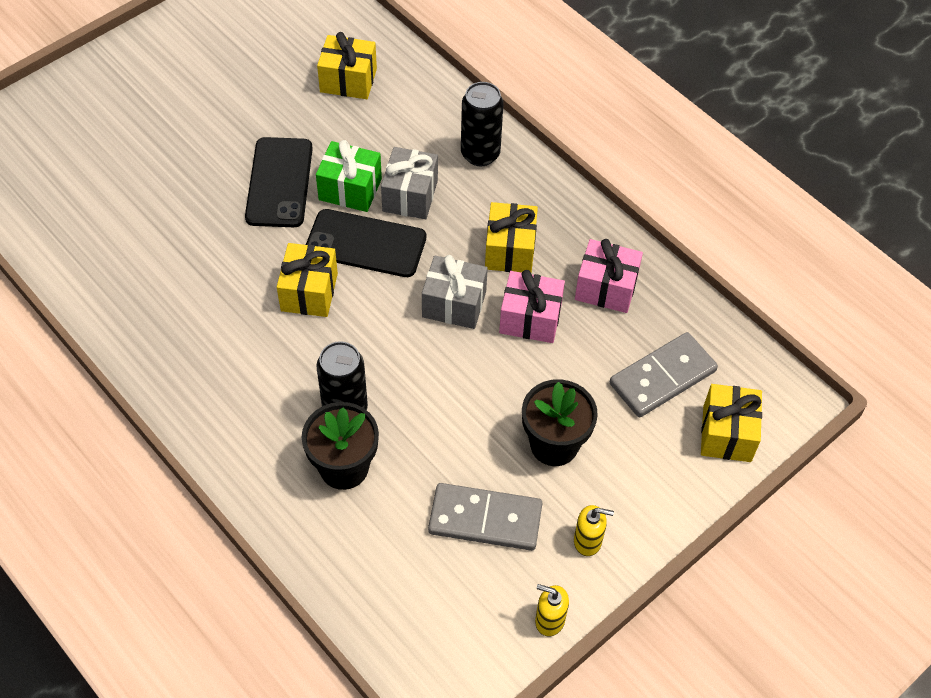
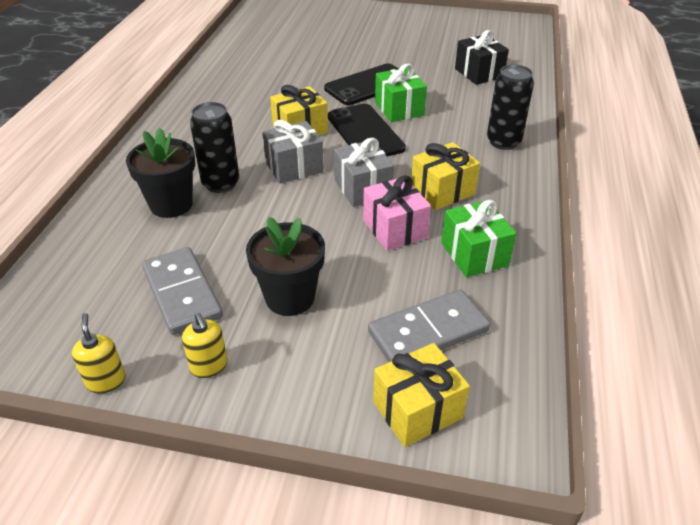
camera: 55 degrees right, 15 degrees down
yellow gift [317,32,377,99] -> black gift [455,30,509,85]
grey gift [381,147,438,219] -> grey gift moved to [262,120,324,184]
pink gift [575,239,643,313] -> green gift [441,200,516,277]
grey domino [610,332,718,417] -> grey domino turned 45 degrees counterclockwise [368,289,490,362]

